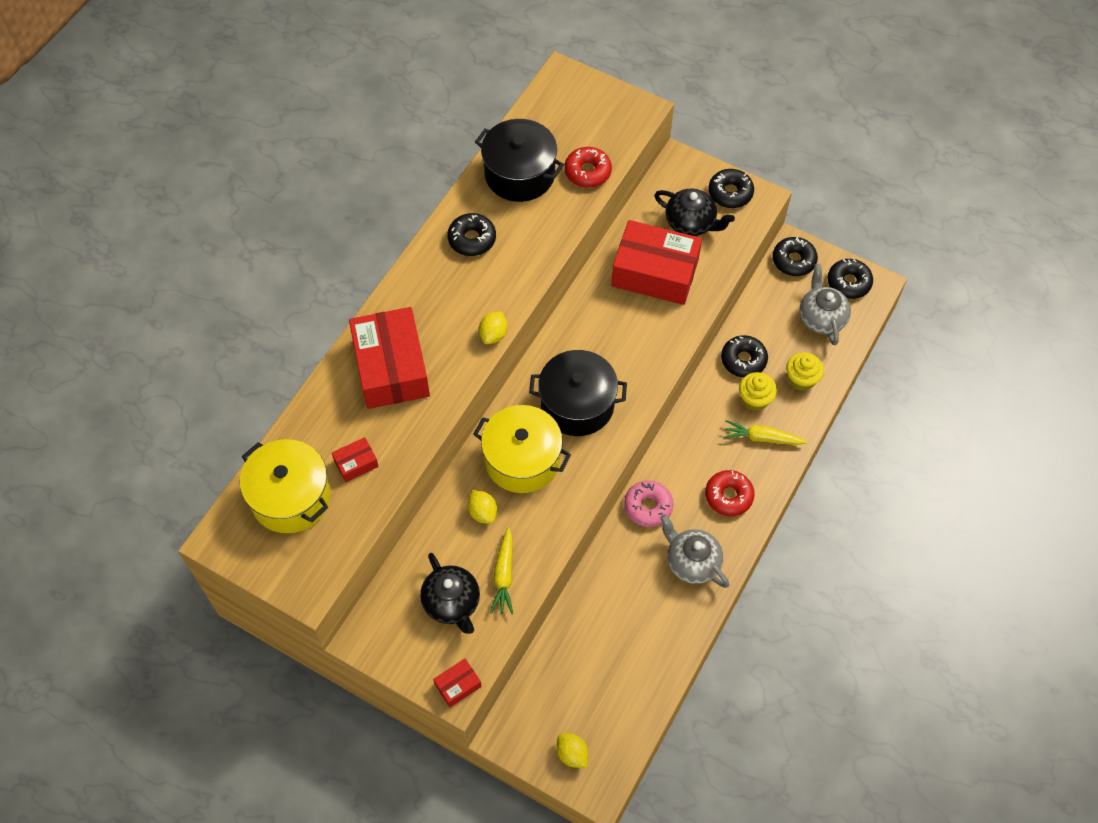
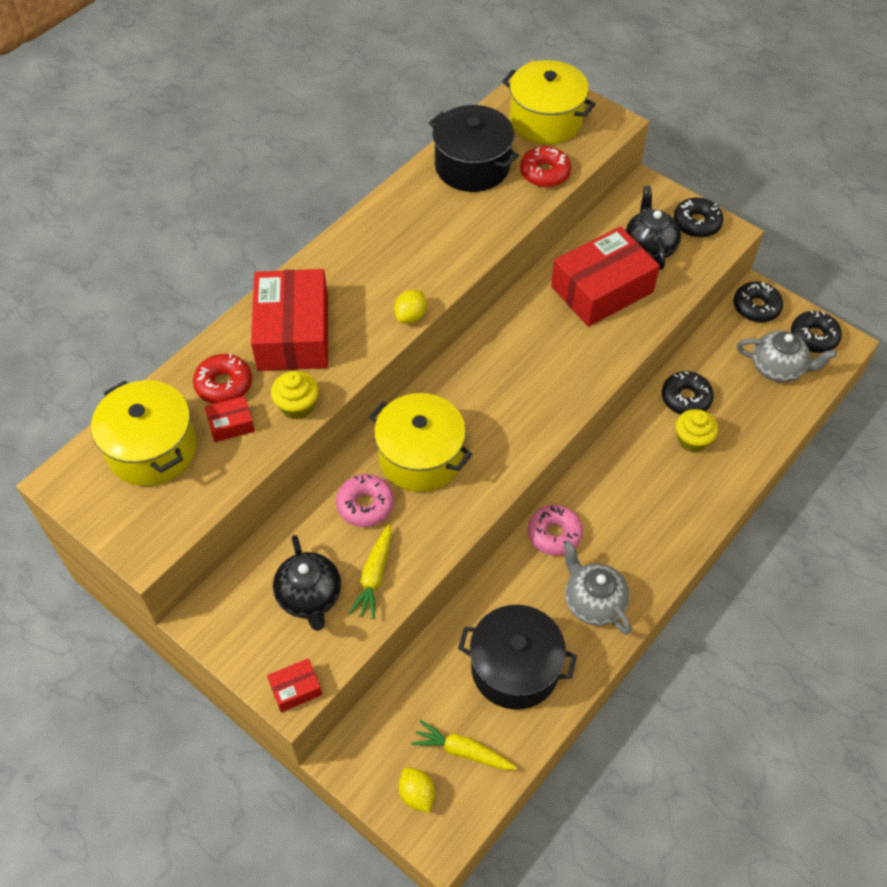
camera: 10 degrees right, 5 degrees down
black donut [447,213,496,256] -> none
yellow lemon [468,490,497,524] -> pink donut [336,474,394,527]
black pot [529,350,627,436] -> black pot moved to [458,605,577,710]
red box [611,220,702,305] -> red box turned 60 degrees counterclockwise [551,226,660,327]
black teapot [654,189,735,236] -> black teapot turned 135 degrees counterclockwise [626,186,681,270]
red donut [705,470,755,516] -> red donut moved to [193,354,252,404]
yellow carrot [723,420,808,445] -> yellow carrot moved to [411,720,517,770]
yellow cupcake [786,352,824,391] -> yellow cupcake moved to [271,371,319,419]
grey teapot [799,264,851,345] -> grey teapot turned 105 degrees clockwise [737,331,837,382]
none -> yellow pot [502,60,596,144]

